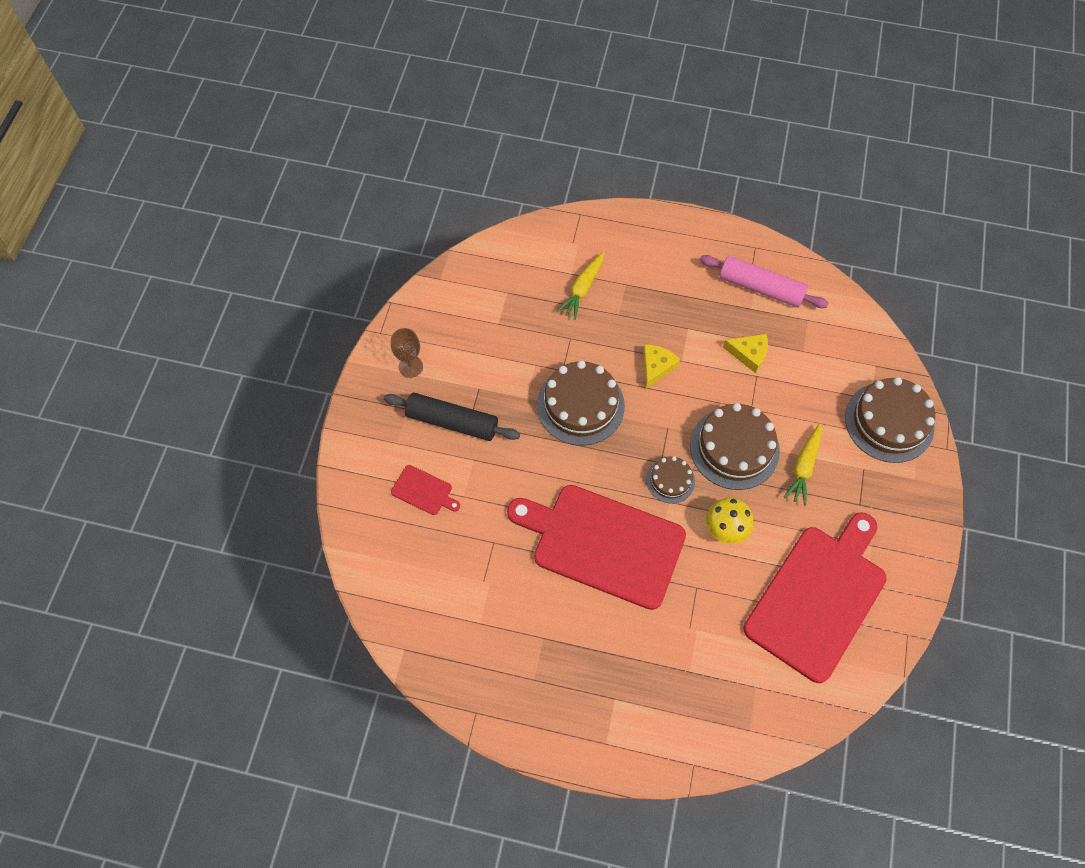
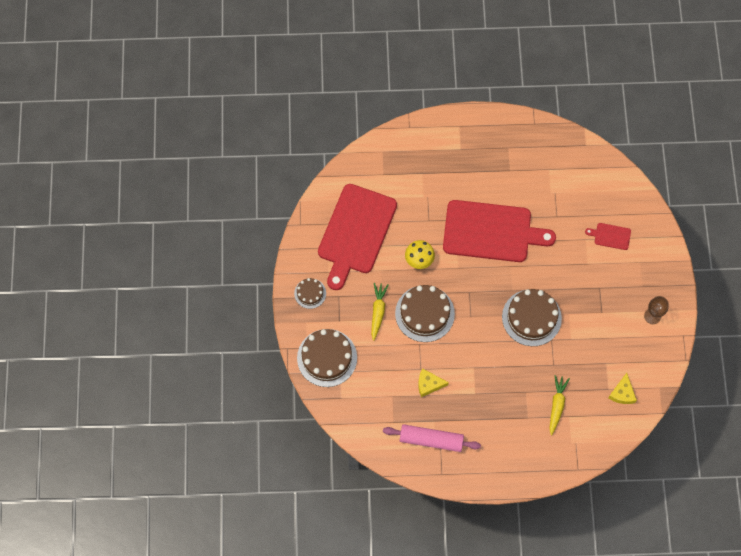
camera: 165 degrees right, 5 degrees up
black rolling pin [384,393,520,441] -> none
yellow cheese [643,344,680,389] -> yellow cheese moved to [608,373,637,404]
brown cake [646,456,695,503] -> brown cake moved to [294,278,326,309]

